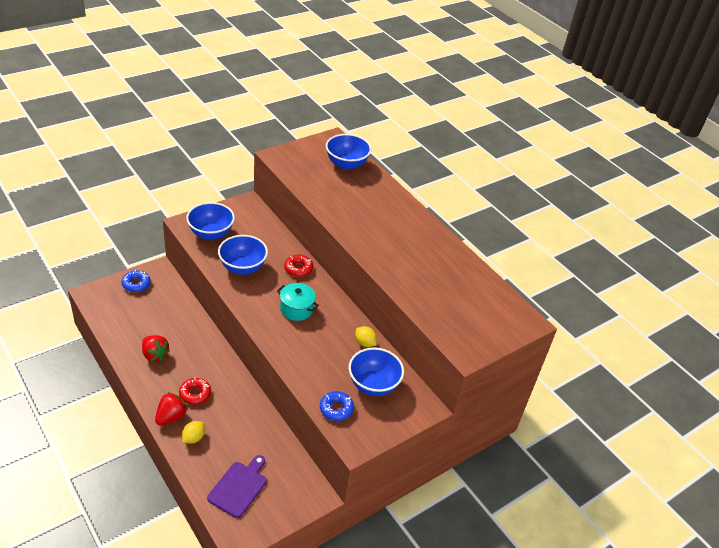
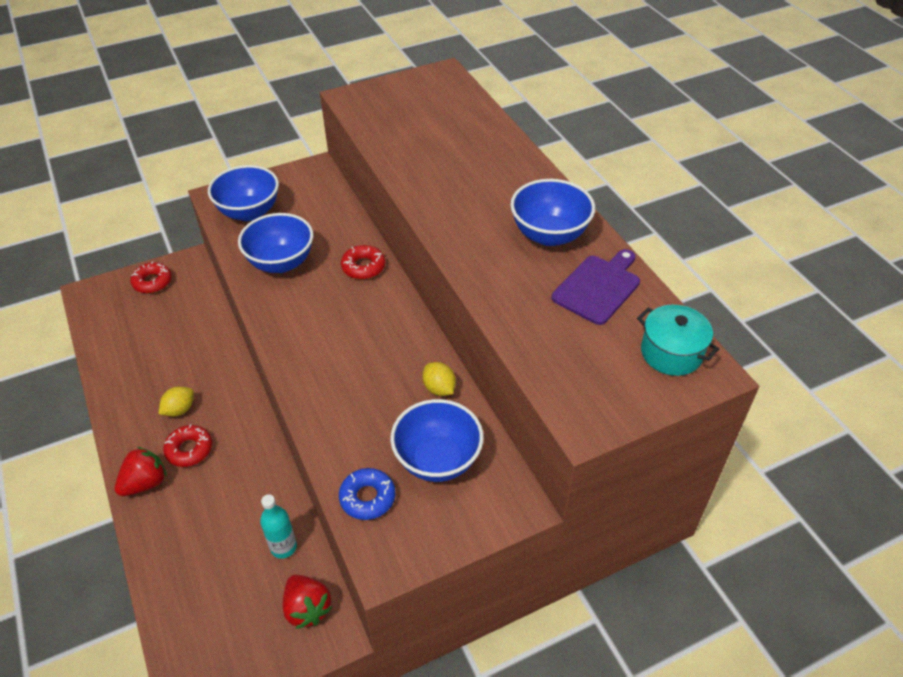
camera: 15 degrees right, 5 degrees up
blue donut [122,270,151,292] -> red donut [130,261,172,293]
red strawberry [142,335,170,362] -> red strawberry moved to [283,575,333,629]
yellow lemon [182,421,205,444] -> yellow lemon moved to [159,386,194,416]
purple cutting board [207,455,267,518] -> purple cutting board moved to [552,249,640,325]
turquoise pot [277,283,319,321] -> turquoise pot moved to [637,305,719,376]
blue bowl [326,134,372,170] -> blue bowl moved to [510,179,595,246]
none -> turquoise bottle [260,494,297,559]

